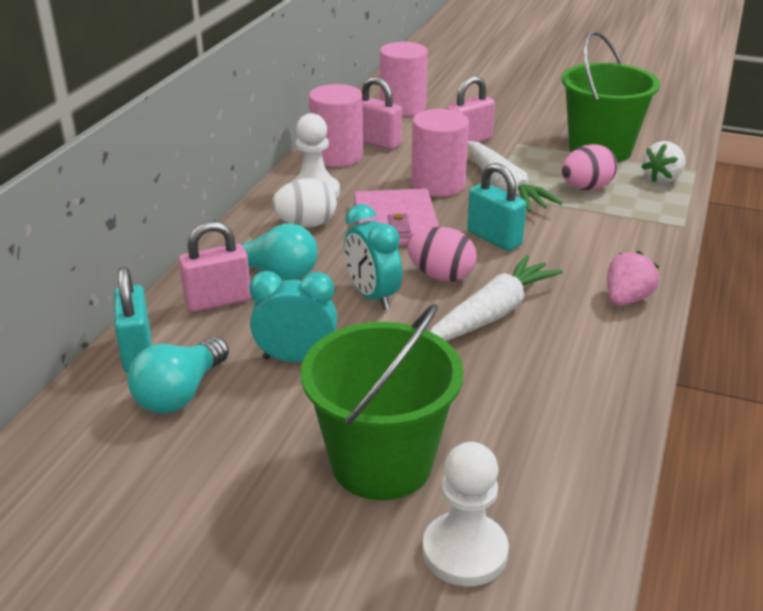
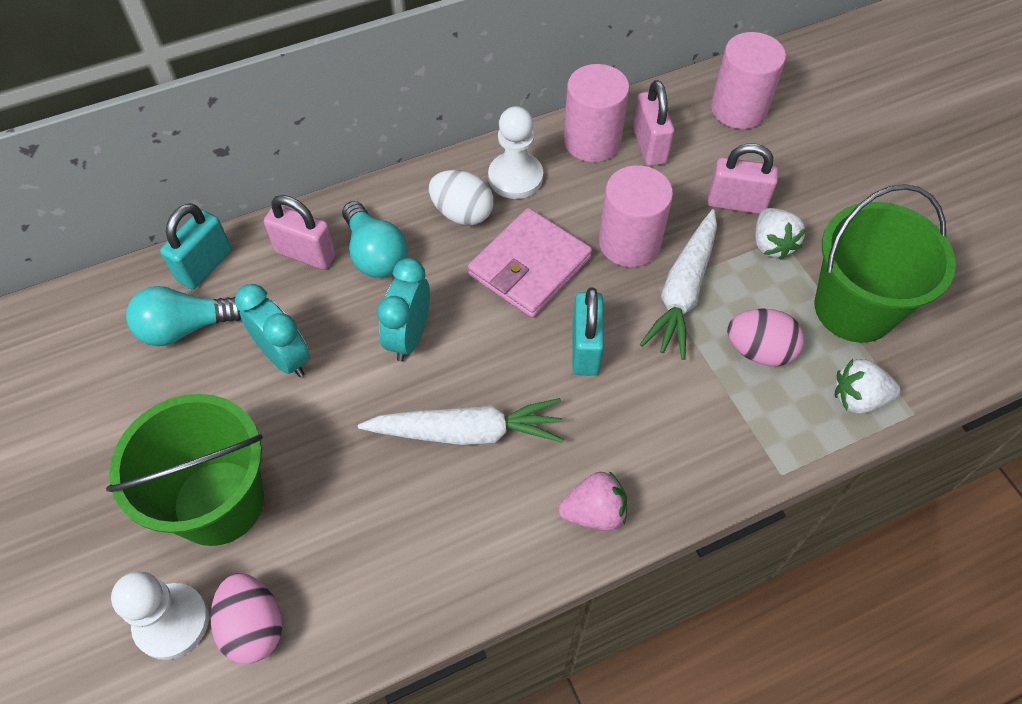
camera: 45 degrees right, 25 degrees up
pink egg [407,227,477,282] -> pink egg moved to [210,573,282,664]
none -> white strawberry [755,208,806,260]

